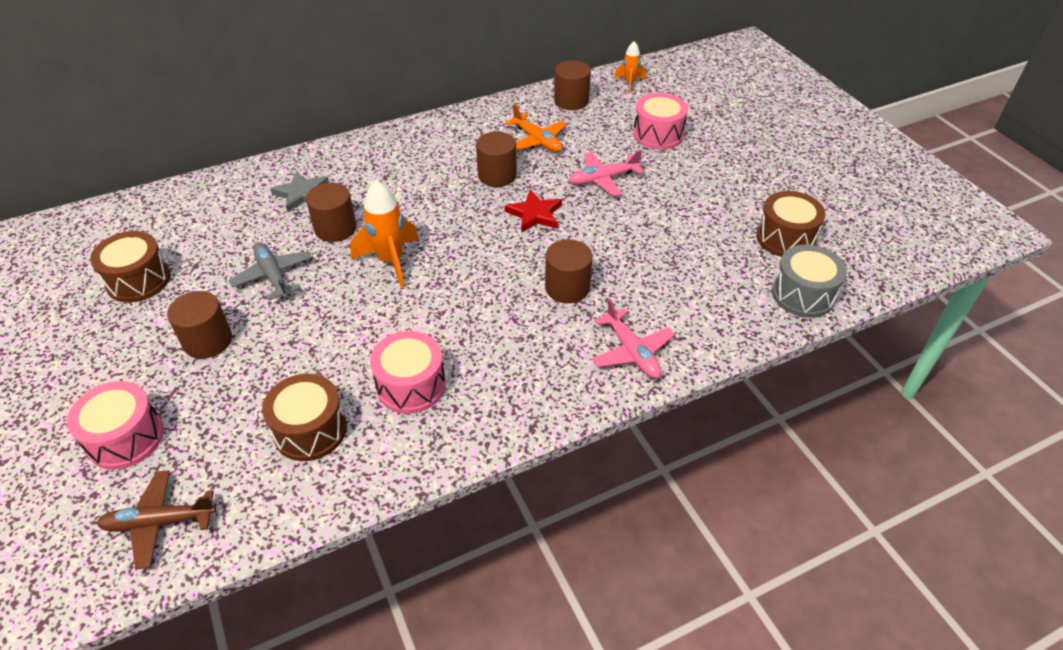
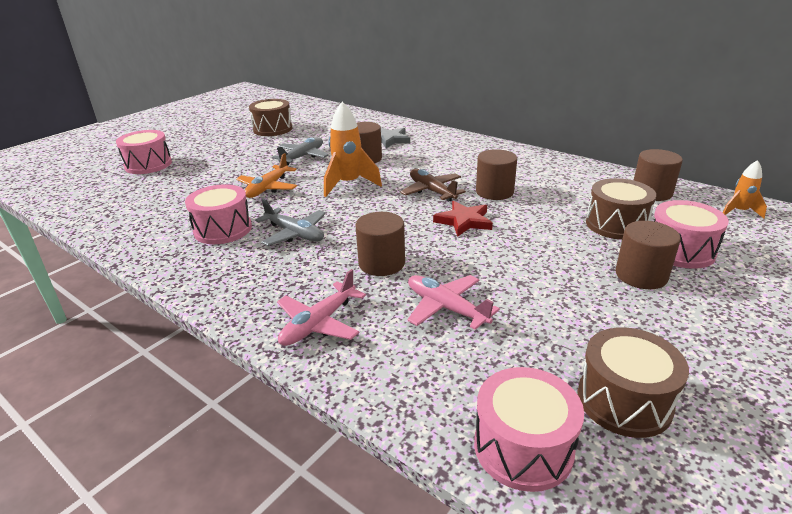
camera: 65 degrees right, 15 degrees down
brown plane [96,470,216,569] -> brown plane moved to [400,169,466,202]
brown cylinder [167,291,232,359] -> brown cylinder moved to [615,221,681,289]
brown drum [262,374,347,461] -> brown drum moved to [586,178,656,240]
orange plane [505,104,567,152] -> orange plane moved to [236,153,297,198]
pink plane [569,150,644,196] -> pink plane moved to [407,275,500,330]
grey drum [772,245,847,318] -> pink drum [474,367,584,492]
none -> grey plane [255,199,326,246]

